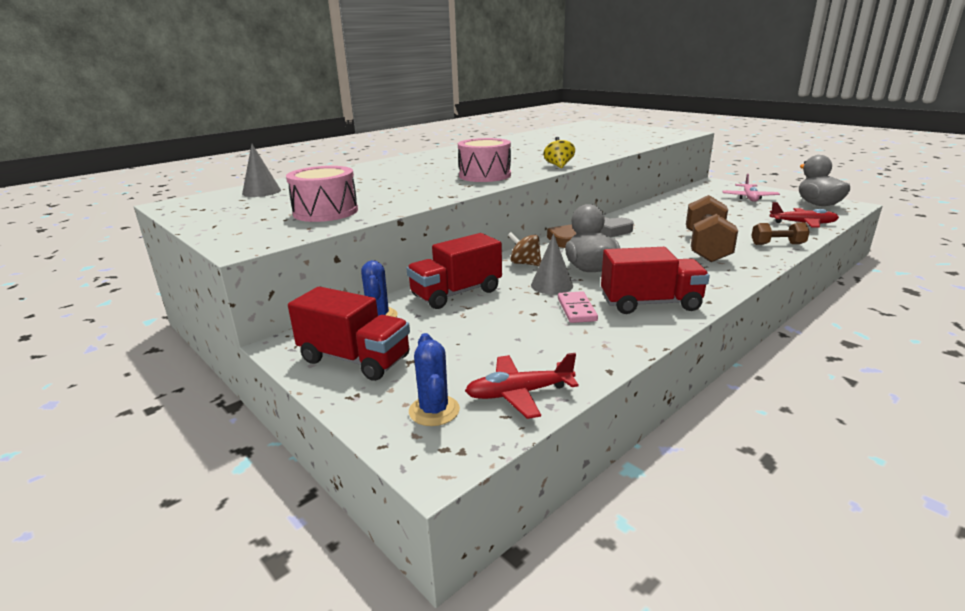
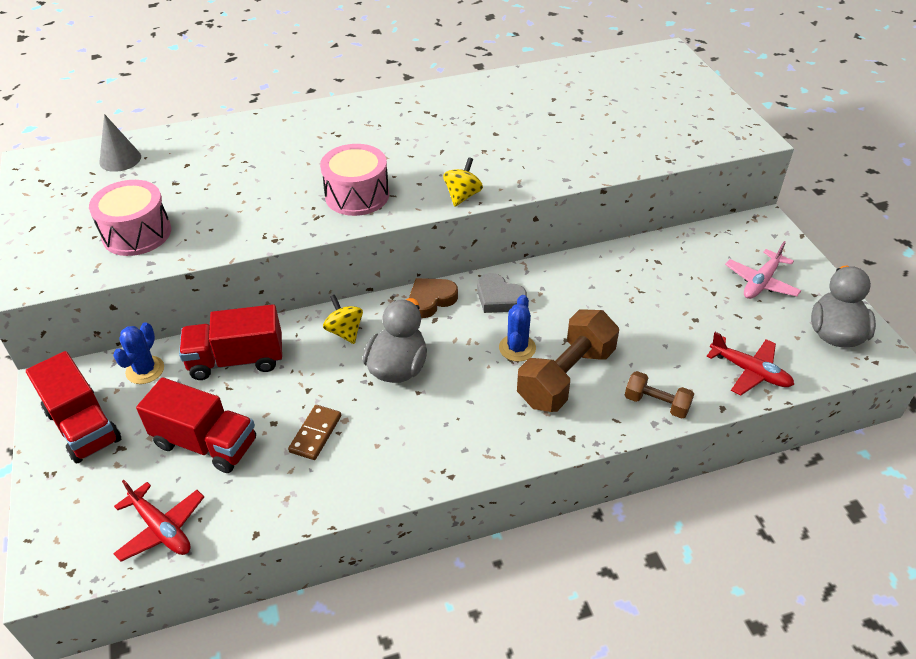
camera: 25 degrees right, 20 degrees up
blue cactus [409,333,460,426] -> blue cactus moved to [499,295,536,362]
red plane [465,353,579,419] -> red plane turned 150 degrees counterclockwise [113,480,204,562]
brown spinning top [508,232,541,266] -> yellow spinning top [323,295,363,344]
grey cone [531,234,573,294] -> none
pink domino [558,291,598,323] -> brown domino [288,405,341,460]
red truck [601,247,710,314] -> red truck moved to [136,377,256,473]

